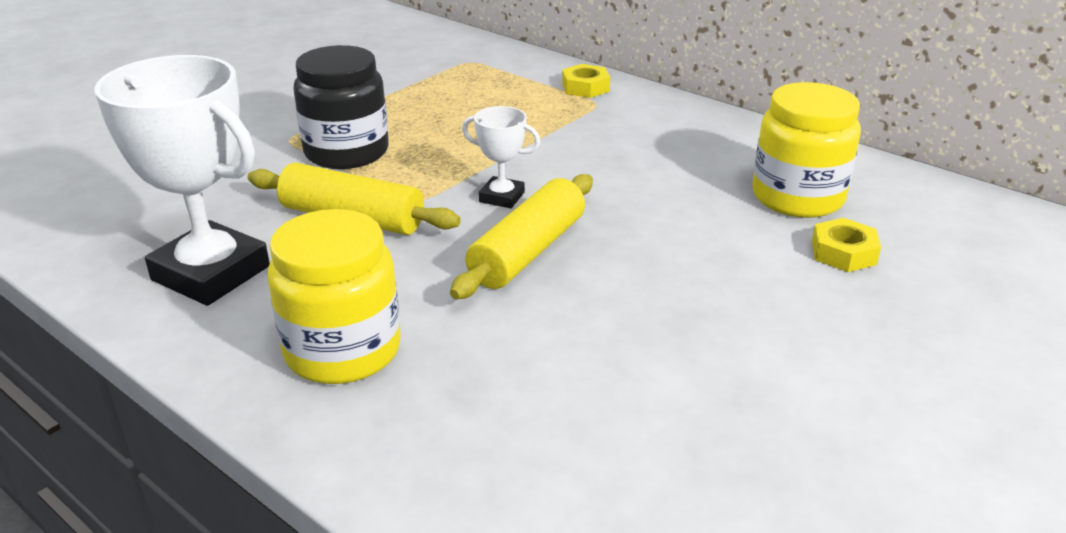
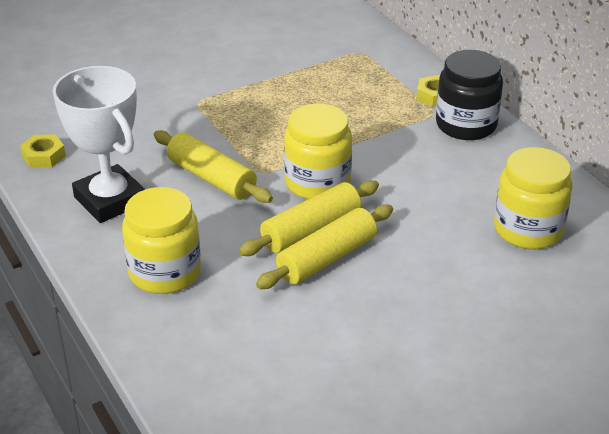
camera: 20 degrees right, 5 degrees up
black jar [293,45,389,169] -> black jar moved to [436,50,503,140]
white trophy [462,106,541,208] -> yellow jar [284,103,352,199]
yellow nut [812,218,881,272] -> yellow nut moved to [20,134,66,168]
none -> yellow rolling pin [256,204,393,289]

